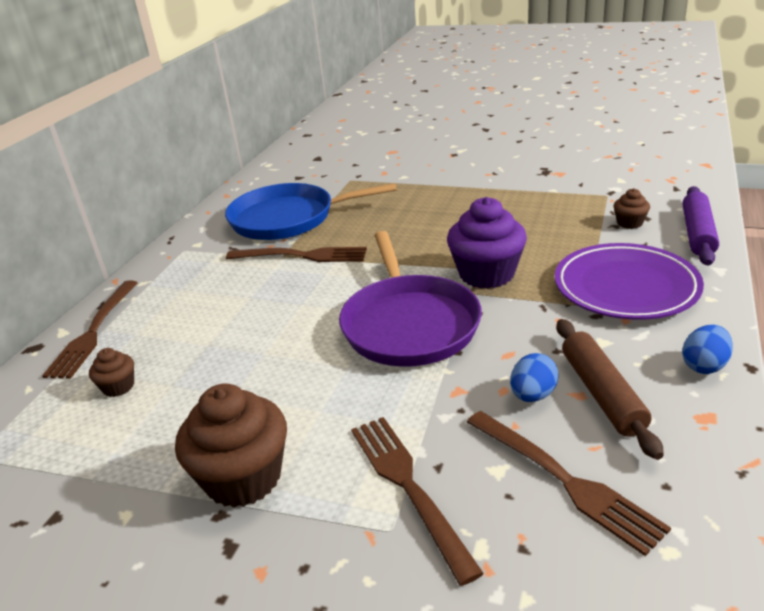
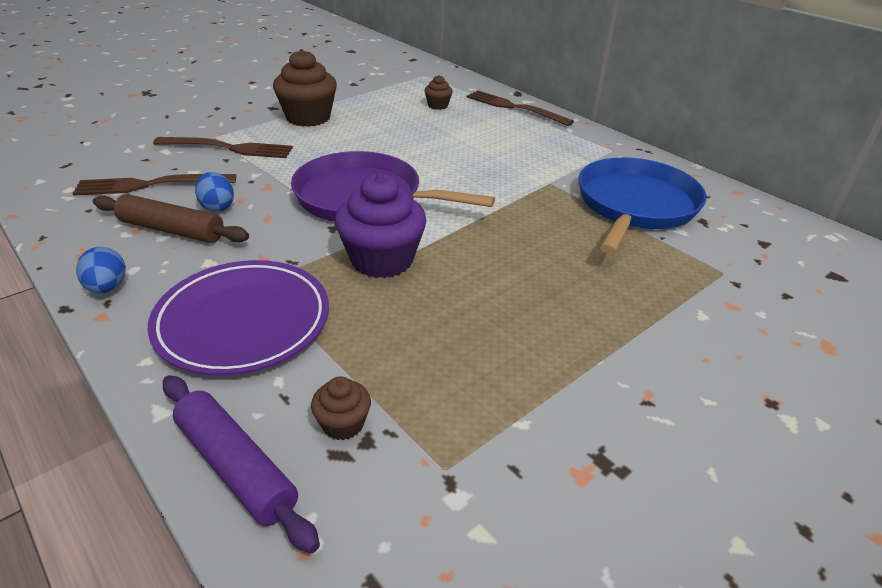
camera: 115 degrees right, 5 degrees up
brown fork [226,247,367,262] -> none

